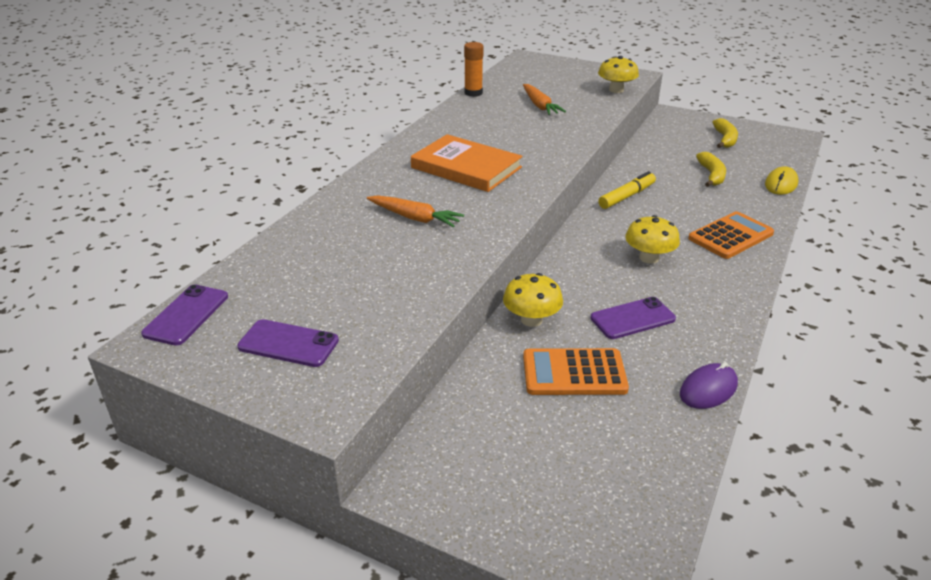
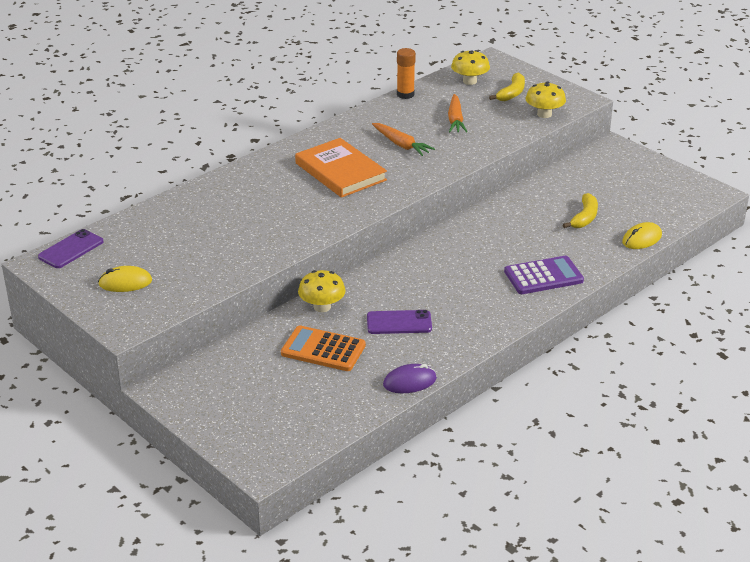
camera: 20 degrees right, 0 degrees up
purple phone [237,319,339,367] -> yellow mouse [98,266,152,292]
orange carrot [367,195,464,227] -> orange carrot moved to [372,123,435,156]
yellow marker [598,171,656,209] -> none
yellow mushroom [625,215,680,264] -> yellow mushroom moved to [451,50,490,85]
orange calculator [688,211,774,259] -> purple calculator [504,256,584,294]
yellow banana [712,118,738,148] -> yellow banana moved to [489,73,525,101]

